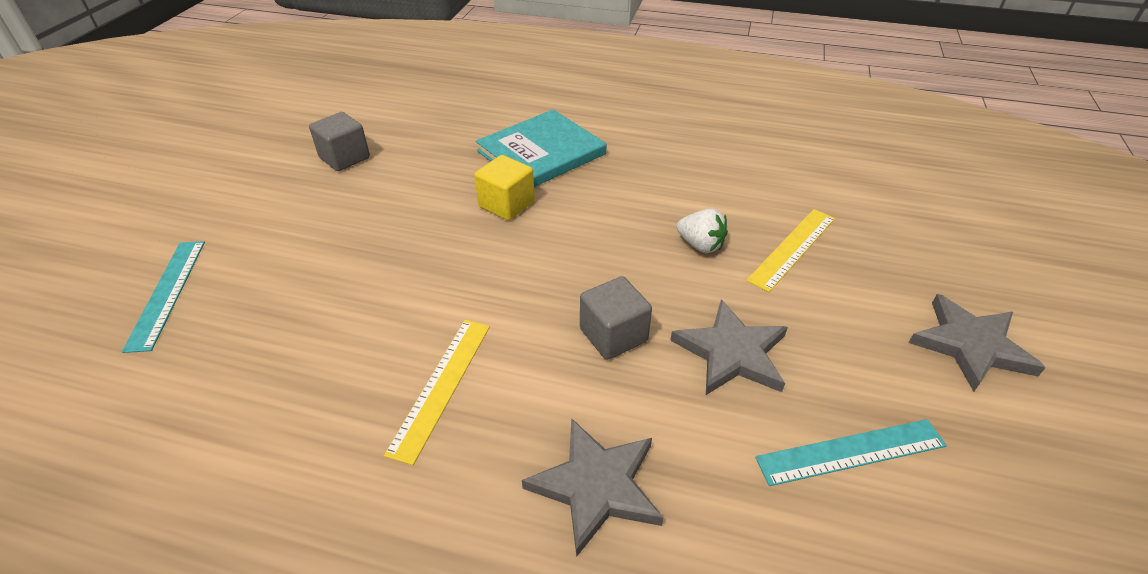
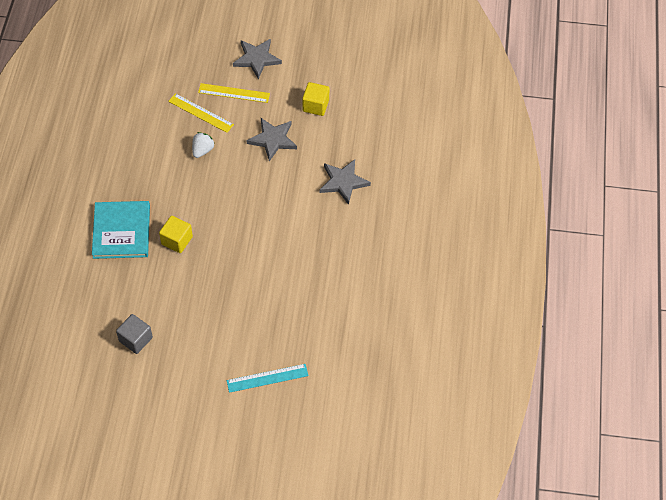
camera: 100 degrees left, 15 degrees up
yellow ruler [384,320,490,465] -> yellow ruler moved to [198,83,270,103]
turquoise book [476,110,607,187] -> turquoise book turned 45 degrees clockwise [92,201,150,259]
grey cube [580,276,652,360] -> none
turquoise ruler [755,419,947,486] -> yellow cube [302,82,329,116]

